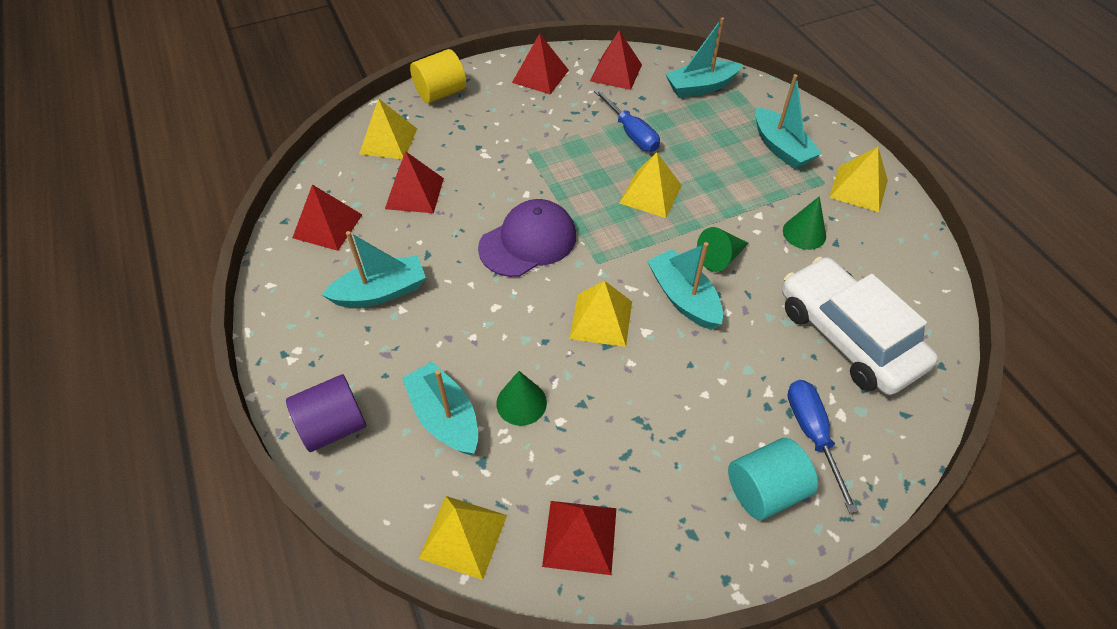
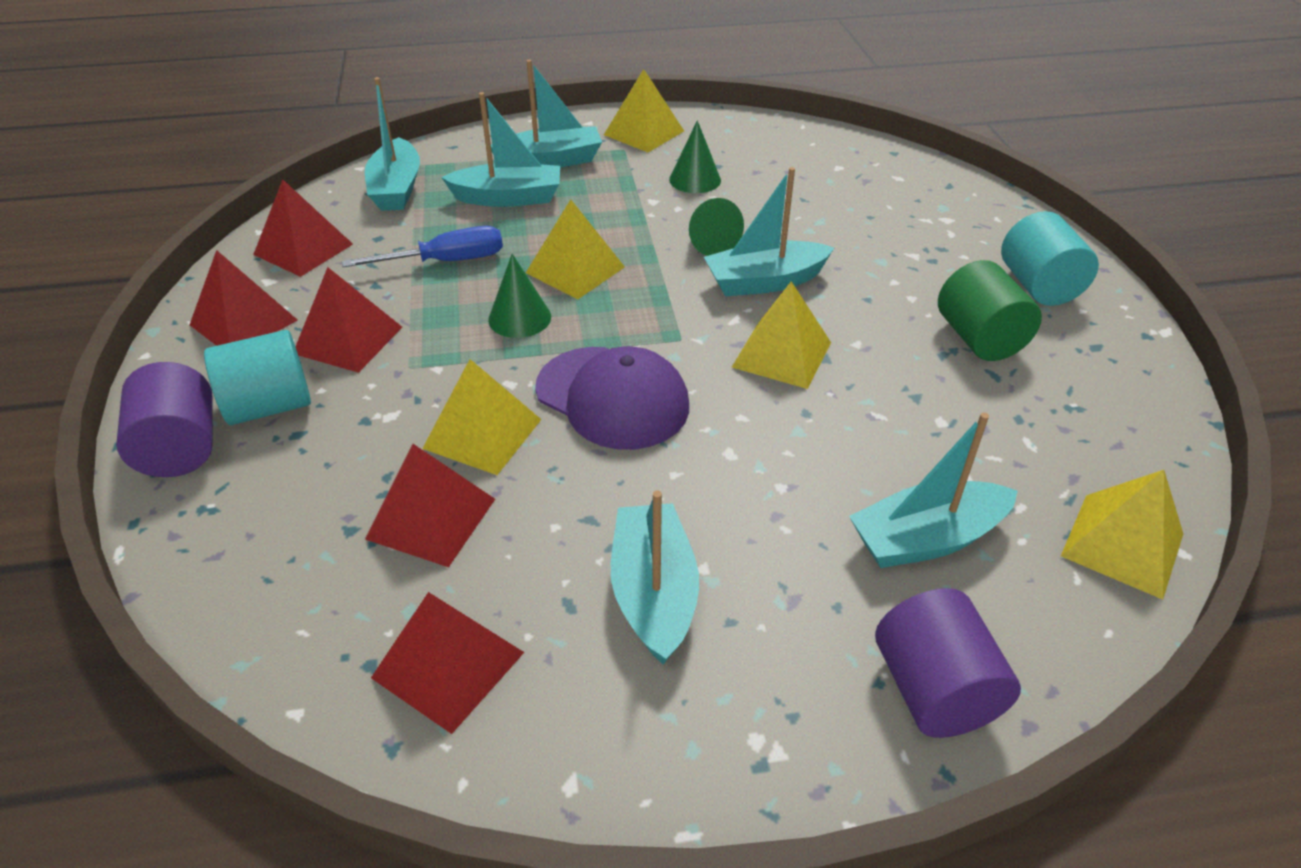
camera: 75 degrees left, 10 degrees down
yellow pyramid [359,98,417,159] -> yellow pyramid moved to [422,359,542,475]
yellow cylinder [410,49,466,103] -> purple cylinder [116,362,212,477]
purple cap [478,199,576,277] -> purple cap turned 150 degrees clockwise [535,347,689,450]
green cone [496,371,547,426] -> green cone moved to [488,254,551,338]
red pyramid [542,501,616,575] -> red pyramid moved to [295,267,402,373]
white car [782,257,938,395] -> none
blue screwdriver [788,380,858,513] -> none
none -> turquoise cylinder [204,330,311,425]
none -> turquoise boat [441,92,560,207]
none -> green cylinder [938,260,1042,361]

